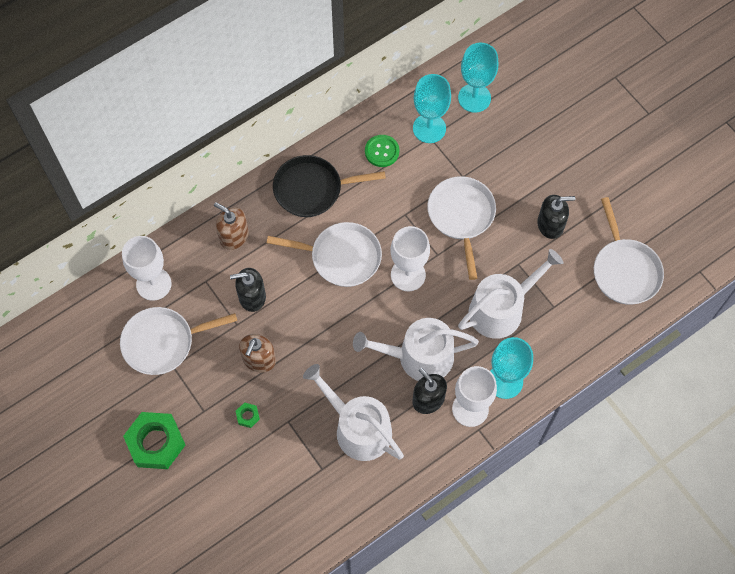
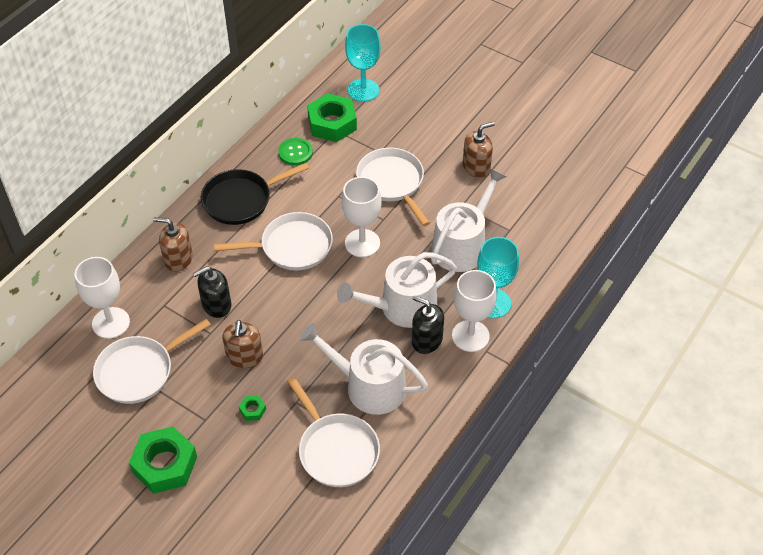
camera: 20 degrees left, 15 degrees down
turquoise goblet [413,74,451,143] -> green nut [307,93,357,142]
black soap dispenser [537,195,575,239] -> brown soap dispenser [463,122,495,178]
white pan [594,197,664,305] -> white pan moved to [287,377,380,487]

